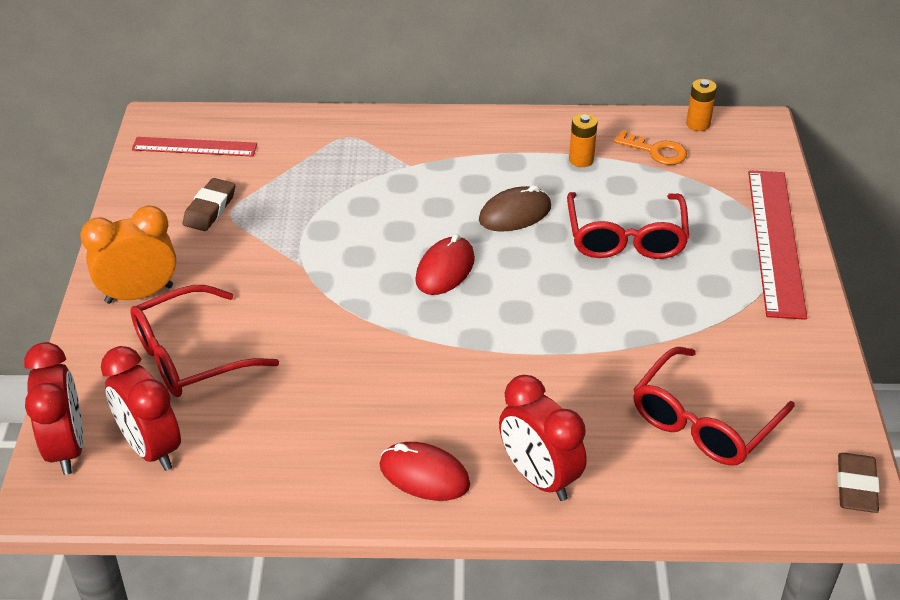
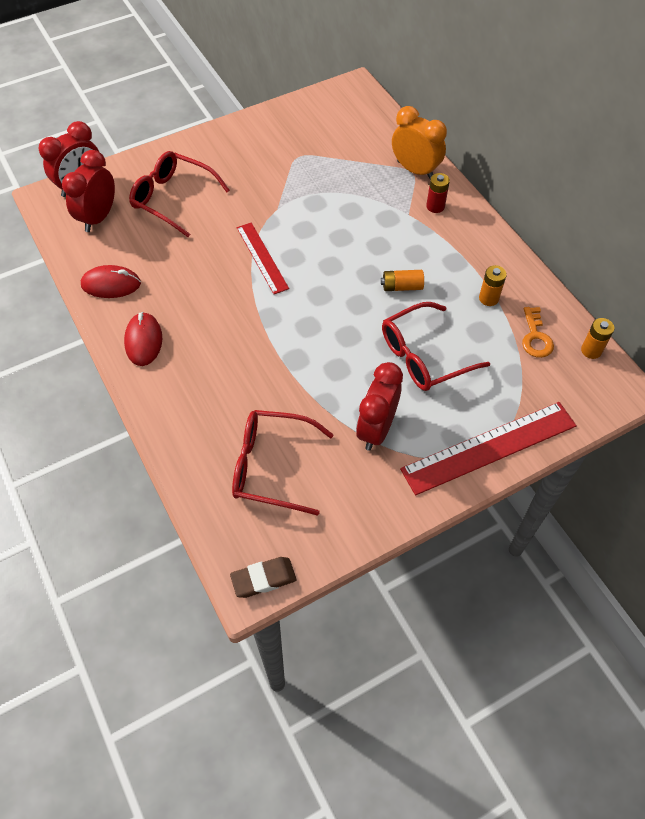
camera: 60 degrees right, 15 degrees up
orange clock [80,205,176,304] -> orange clock moved to [392,106,447,179]
red ruler [132,137,257,157] -> red ruler moved to [237,222,289,294]
brown eraser [183,178,235,231] -> none
red mouse [415,234,475,295] -> red mouse moved to [81,265,141,298]
brown mouse [479,185,551,232] -> orange battery [381,270,424,291]
red clock [499,375,587,501] -> red clock moved to [356,362,403,451]
none -> red battery [426,173,450,213]

